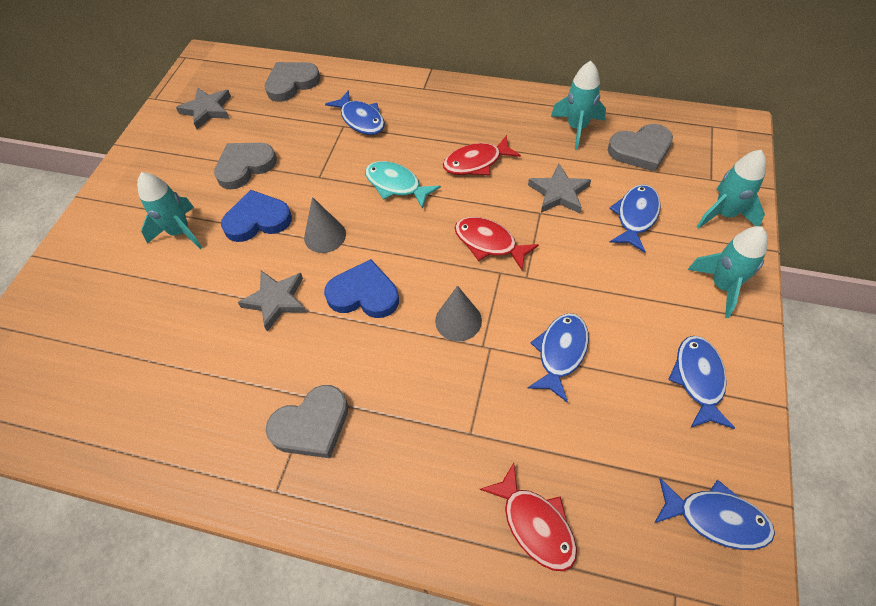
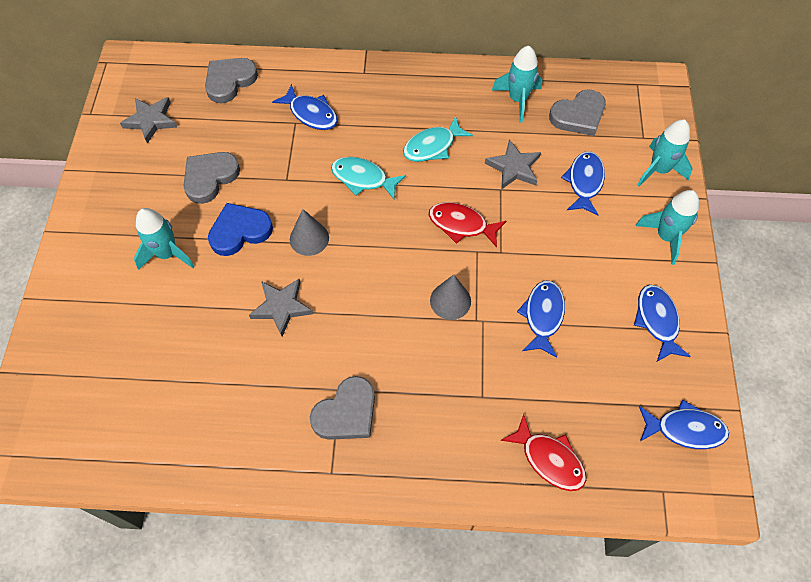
camera: 15 degrees left, 5 degrees up
blue heart [324,259,399,318] -> none
red fish [443,135,521,175] -> turquoise fish [403,115,473,162]

